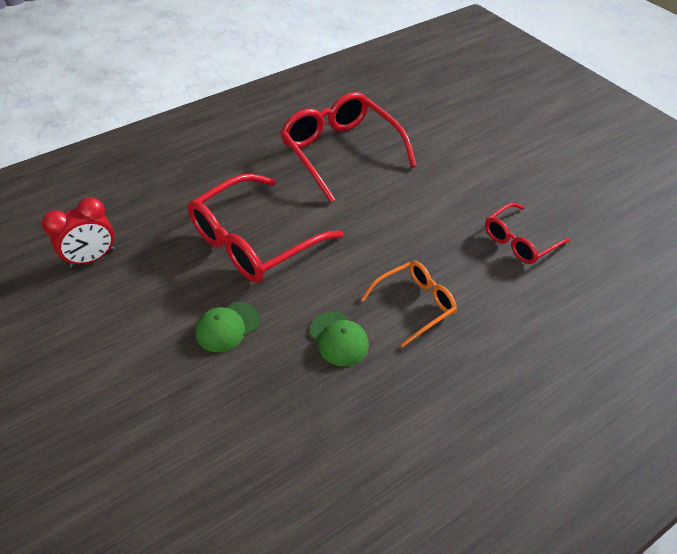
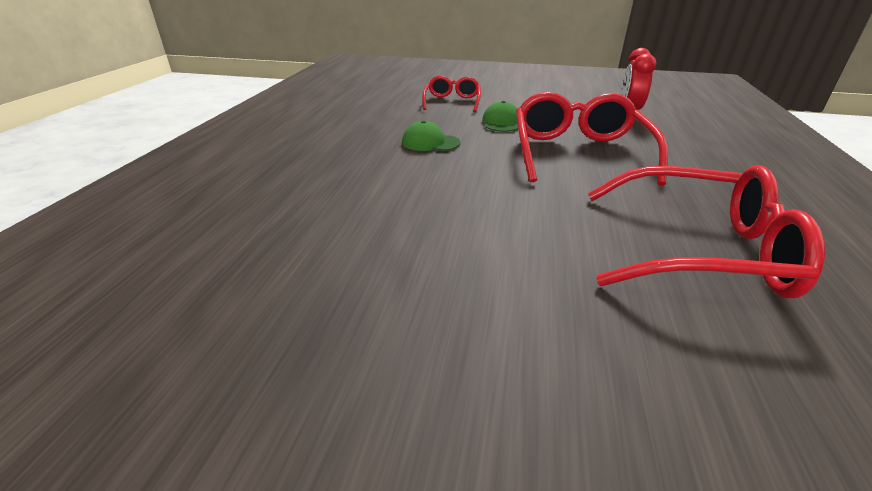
camera: 135 degrees right, 15 degrees down
orange glasses [361,261,457,347] -> none
red glasses [485,203,571,264] -> red glasses moved to [422,76,481,112]

